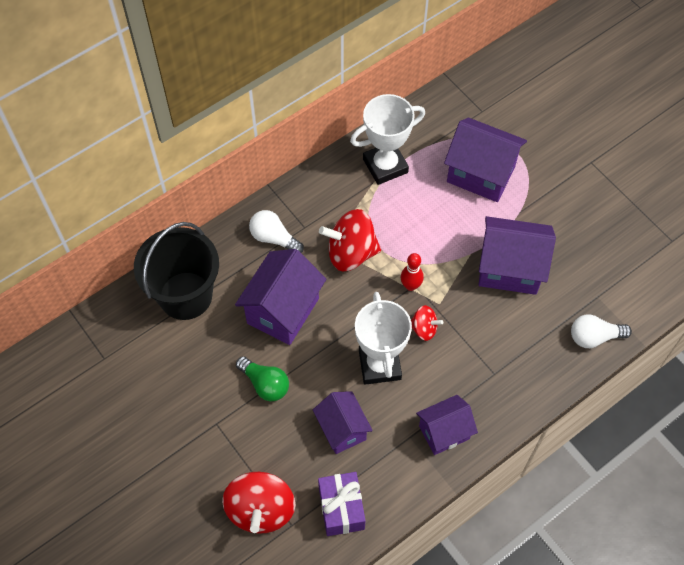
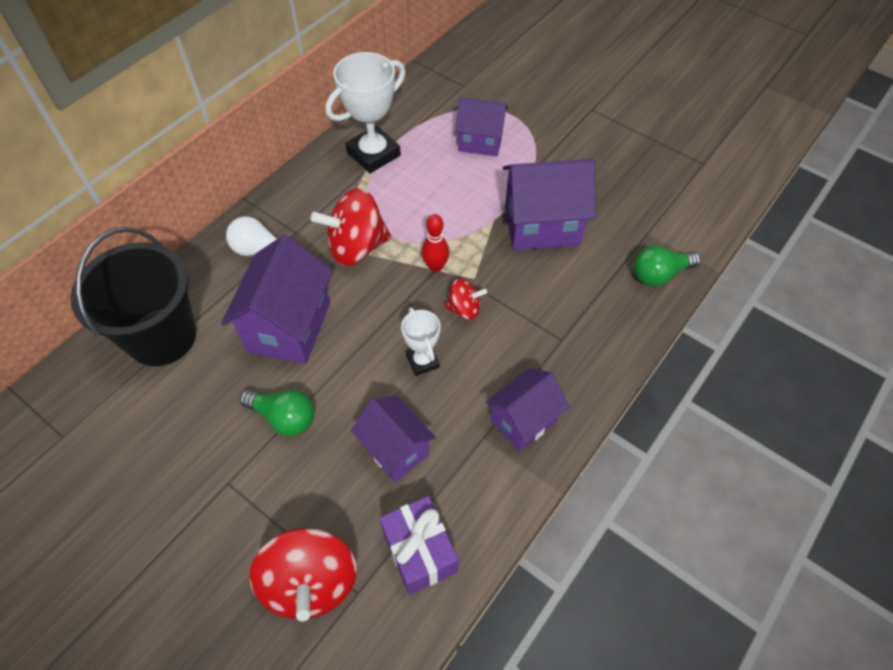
camera: 15 degrees left, 5 degrees down
white trophy [355,292,412,385] -> white trophy [401,308,441,376], size x0.55
purple house [444,118,527,202] -> purple house [455,97,508,156], size x0.64
white light bulb [571,314,632,348] -> green light bulb [634,246,701,287]

